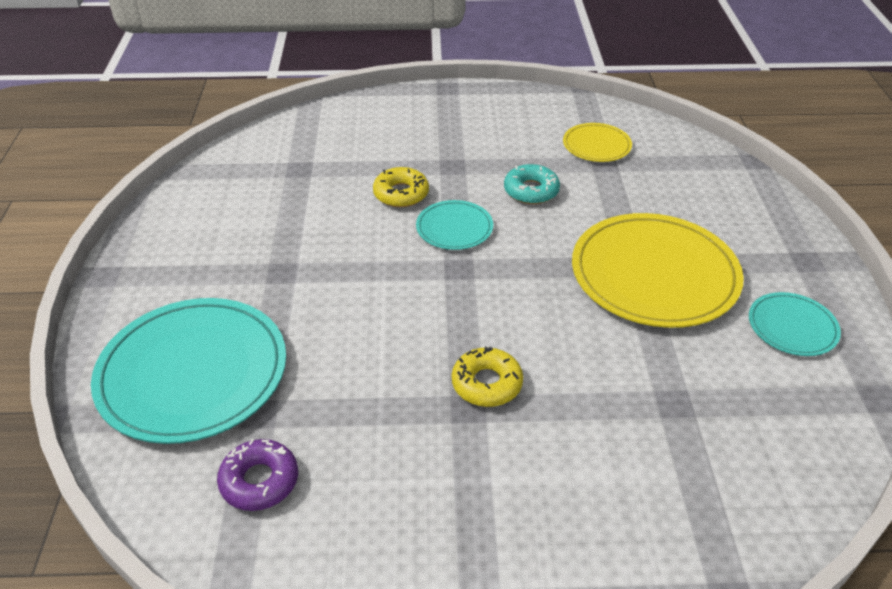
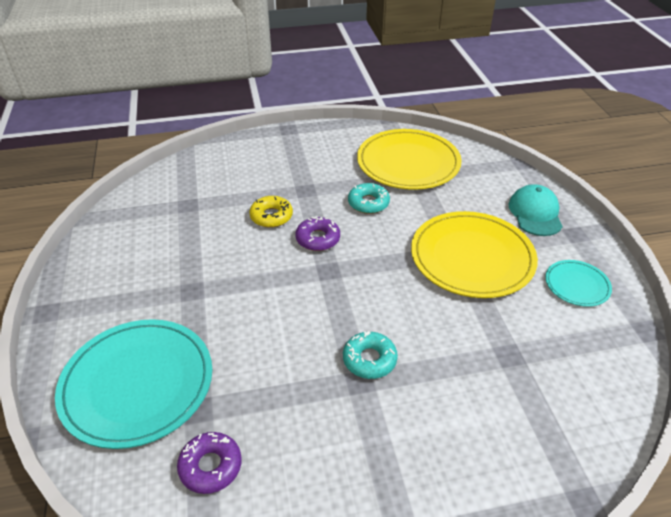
camera: 10 degrees left, 0 degrees up
turquoise plate [416,200,493,250] -> purple donut [295,216,340,251]
yellow donut [452,347,523,407] -> turquoise donut [343,331,398,379]
yellow plate [563,123,632,162] -> yellow plate [357,129,462,190], size x2.03
none -> turquoise cap [509,184,563,236]

